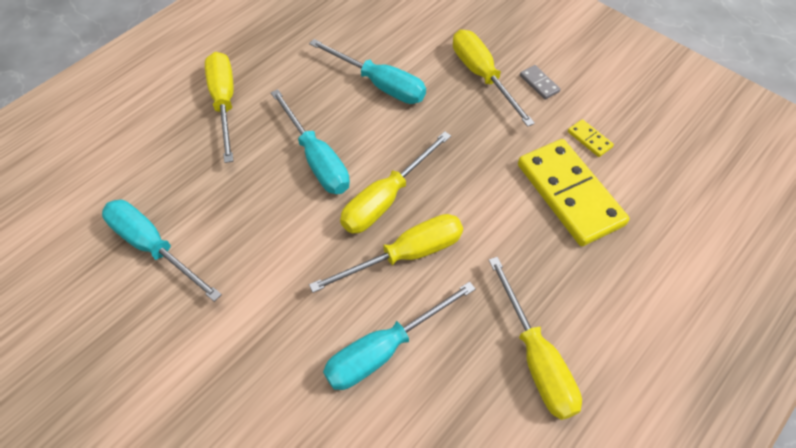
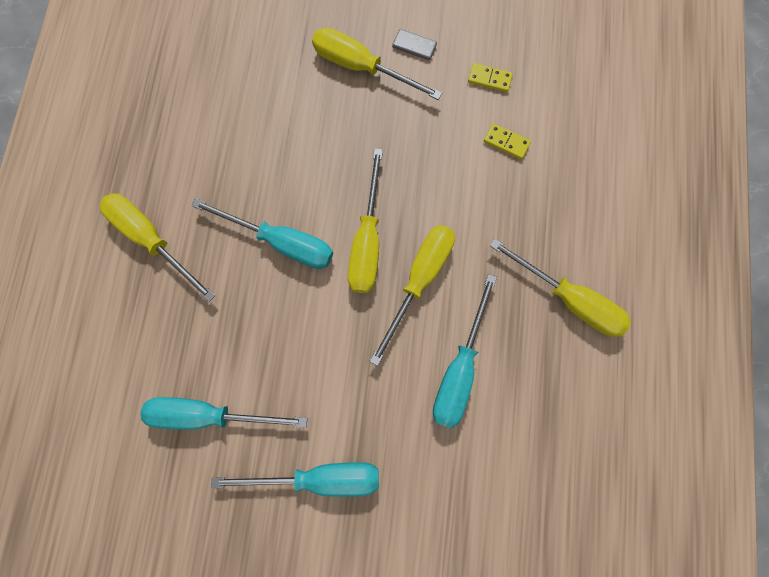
camera: 35 degrees left, 20 degrees up
turquoise screwdriver [309,39,426,104] -> turquoise screwdriver moved to [211,462,379,497]
yellow domino [518,139,629,246] -> yellow domino [484,123,531,159], size x0.40

